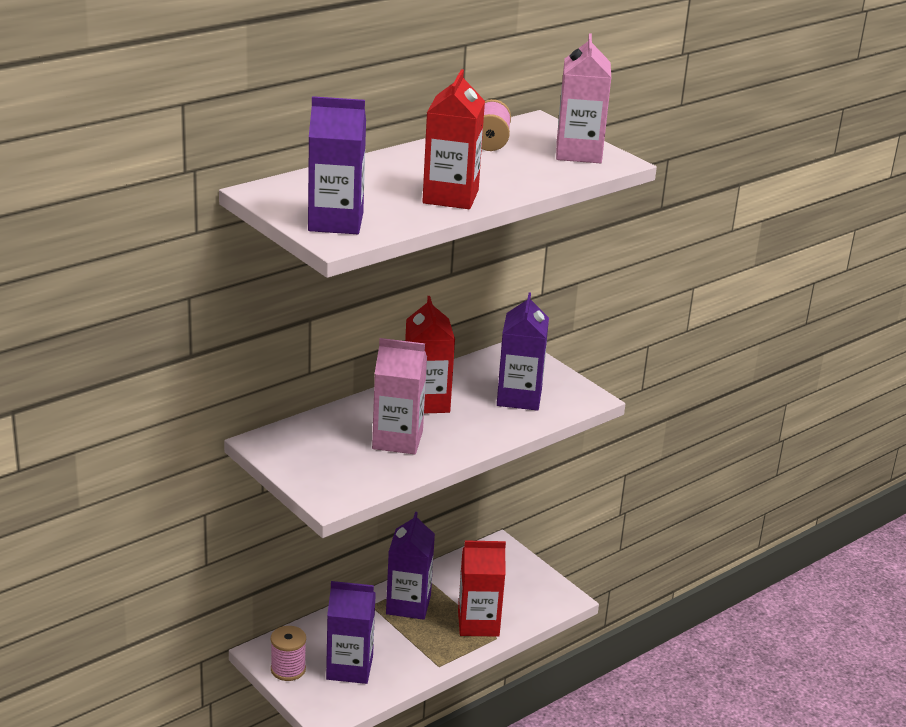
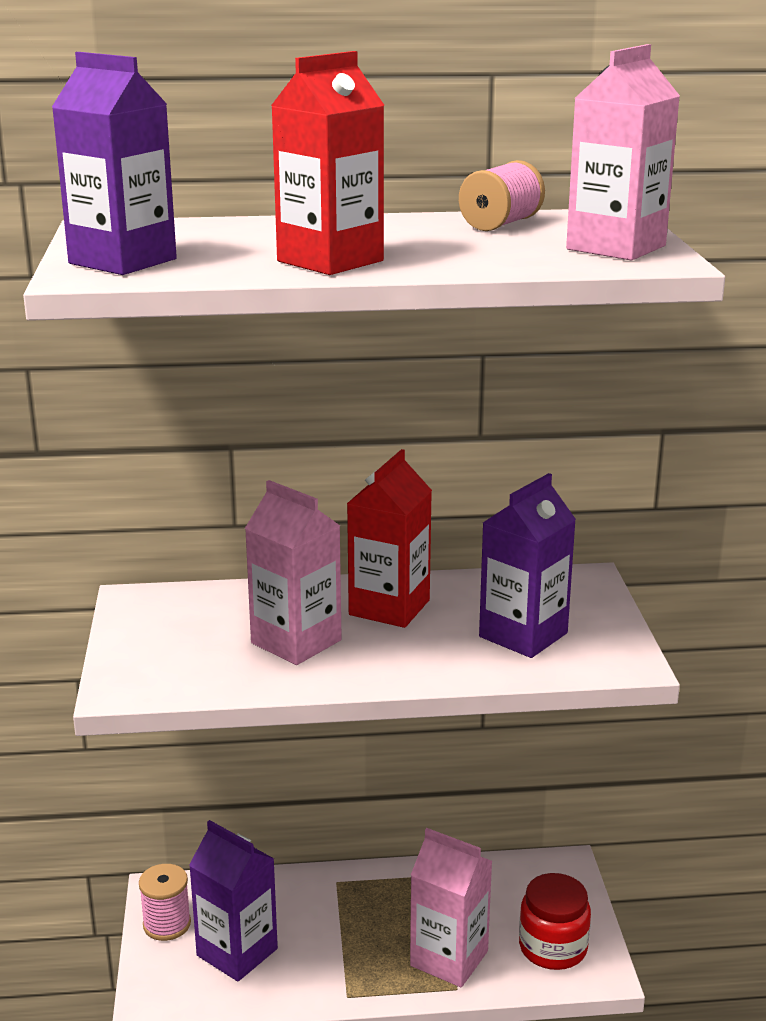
camera: 35 degrees right, 5 degrees down
purple carton [386,512,435,620] -> none
red carton [458,540,506,637] -> pink carton [410,828,492,987]
none -> red jar [519,873,591,970]

